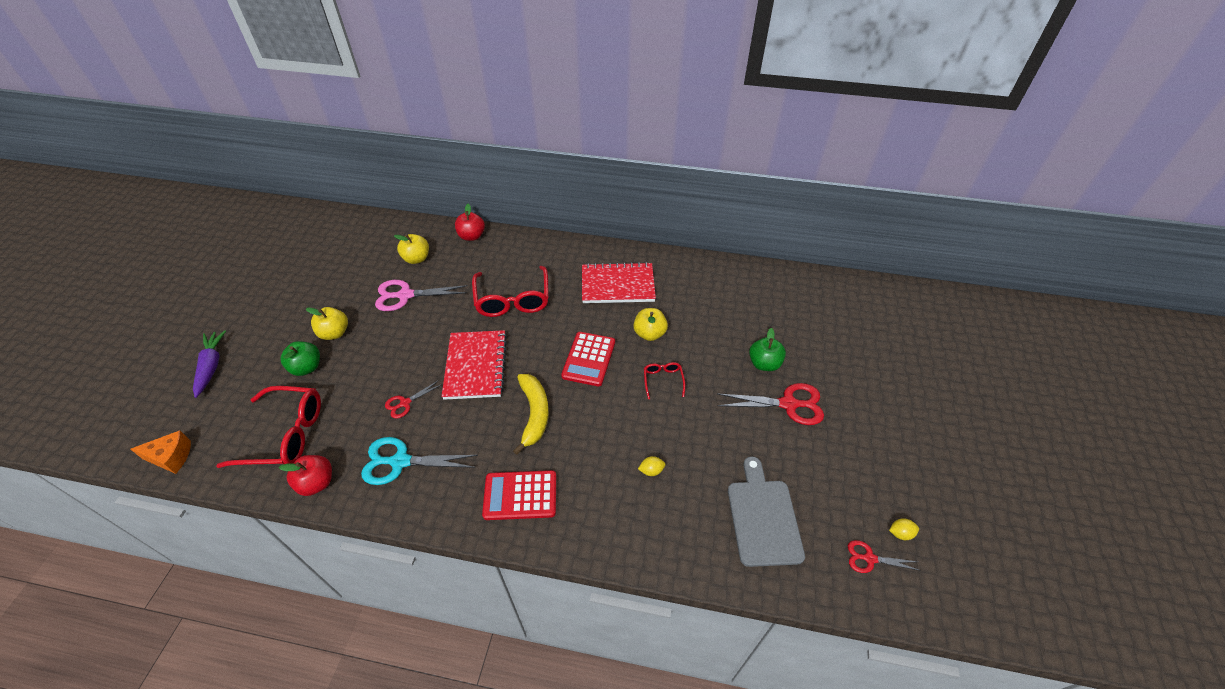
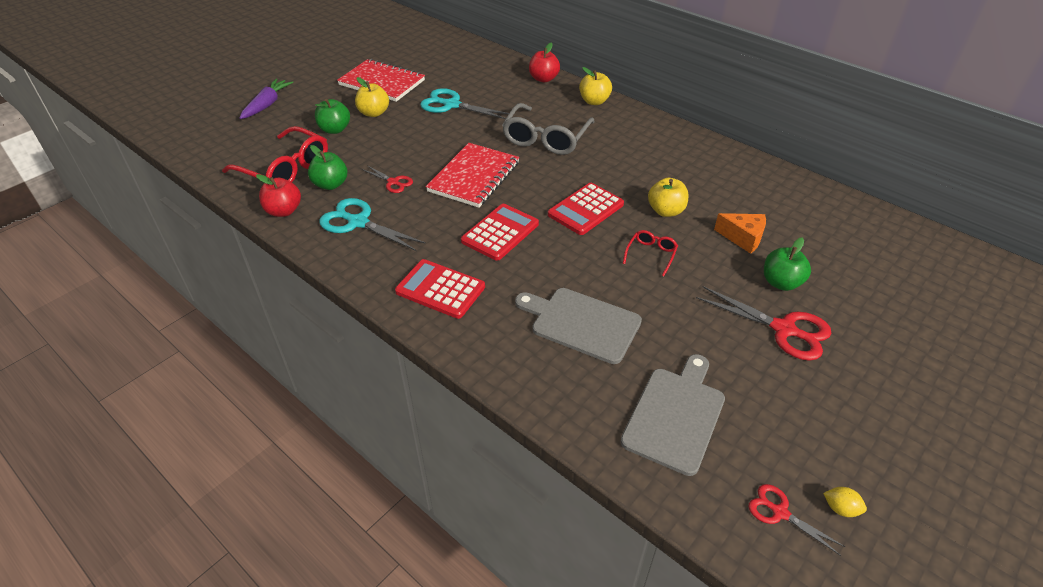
camera: 30 degrees right, 5 degrees down
orange cheese [130,430,191,474] -> orange cheese moved to [714,213,766,254]
pink scissors [375,280,468,311] -> turquoise scissors [420,88,509,119]
red scissors [385,380,442,418] -> red scissors turned 135 degrees counterclockwise [362,165,413,193]
yellow apple [394,234,429,264] -> yellow apple moved to [579,67,612,105]
red glasses [472,266,549,317] -> grey glasses [502,103,594,155]
yellow banana [513,374,549,455] -> red calculator [461,204,539,261]
red notebook [582,262,656,303] -> red notebook moved to [337,59,425,102]
yellow lemon [638,456,665,476] -> grey cutting board [515,288,642,364]
none -> green apple [308,145,347,190]

